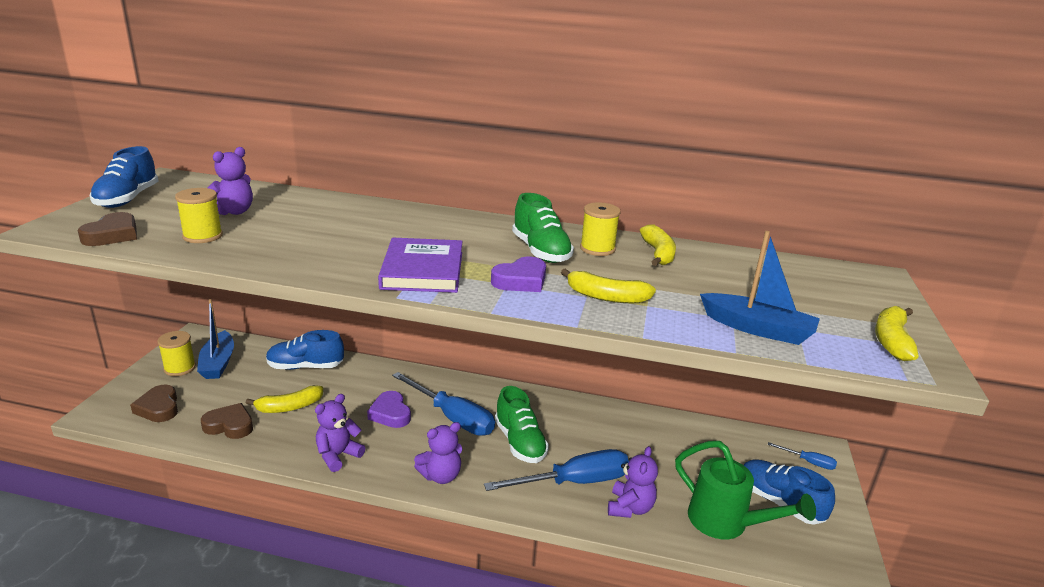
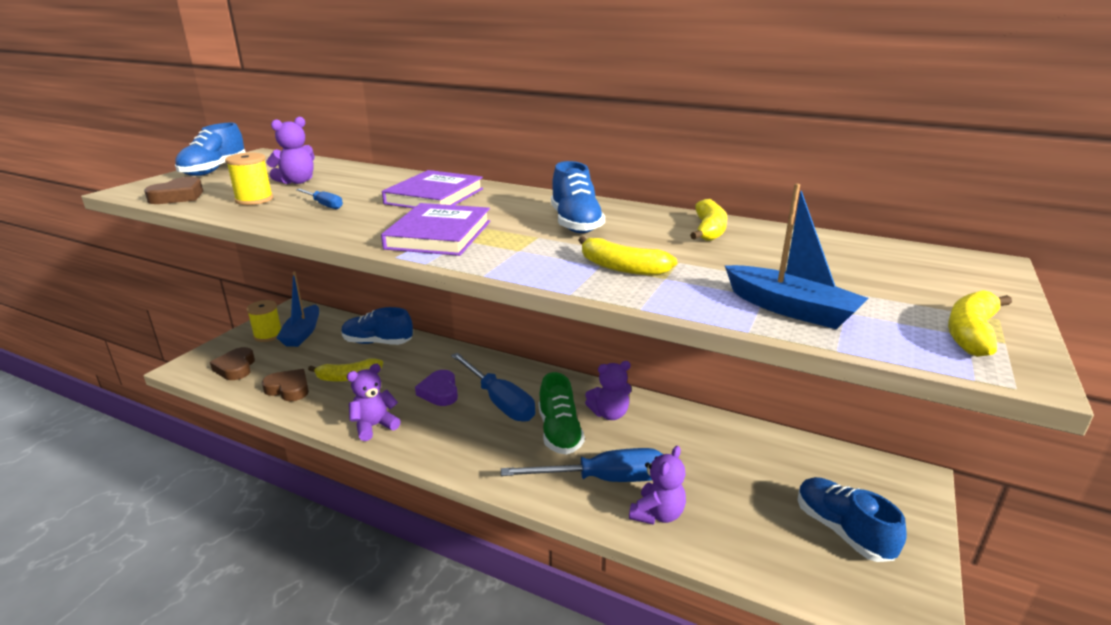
camera: 15 degrees right, 0 degrees up
purple teddy bear [414,422,462,484] -> purple teddy bear moved to [585,361,631,420]
purple heart [491,257,546,292] -> none
green shoe [512,193,574,263] -> blue shoe [551,161,605,233]
yellow spool [580,202,621,256] -> none
green watering can [675,441,816,539] -> none
blue screwdriver [768,442,837,470] -> blue screwdriver moved to [296,189,343,209]
none -> purple book [382,170,483,208]

